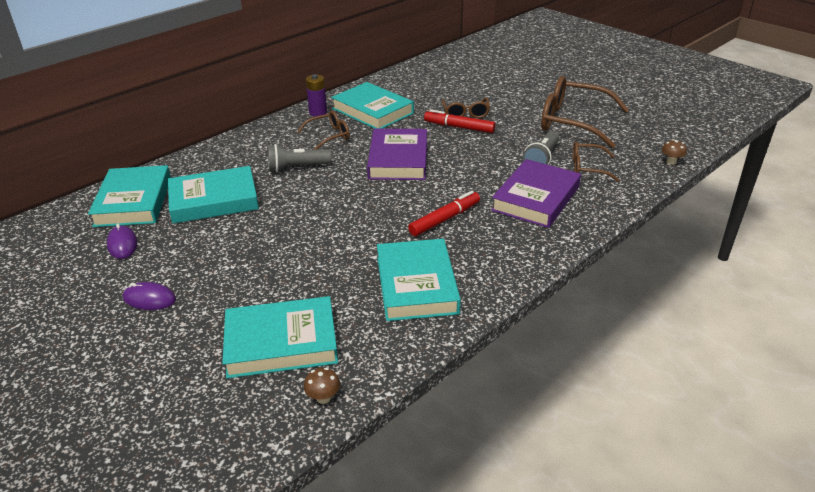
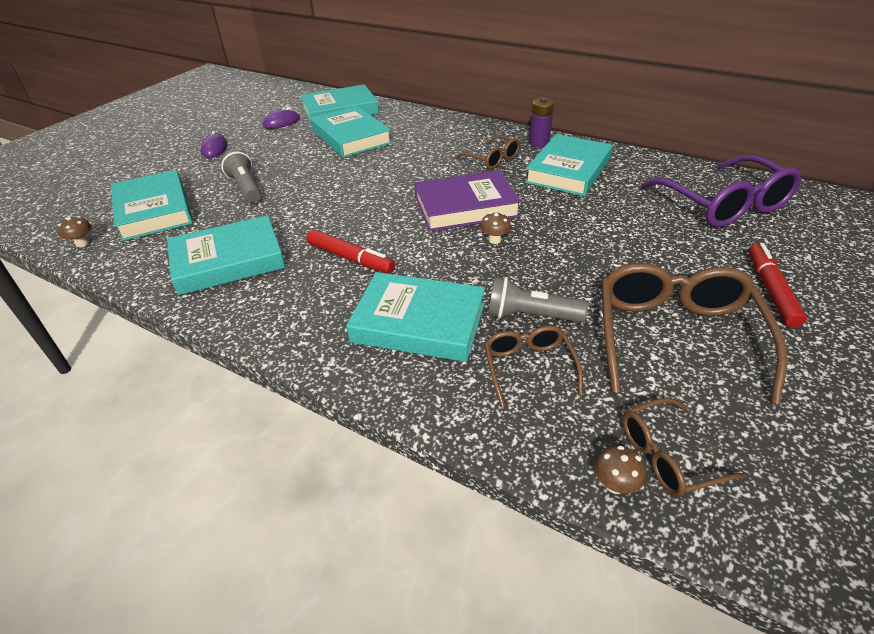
camera: 75 degrees right, 5 degrees up
grey flashlight [268,144,331,172] -> grey flashlight moved to [221,149,261,202]
red marker [424,109,495,133] -> red marker moved to [748,243,807,328]
brown glasses [442,98,490,118] -> brown glasses moved to [623,398,747,497]
purple book [491,159,581,228] -> turquoise book [346,272,485,362]
none -> brown mushroom [480,212,511,244]
none -> purple glasses [641,155,801,227]

